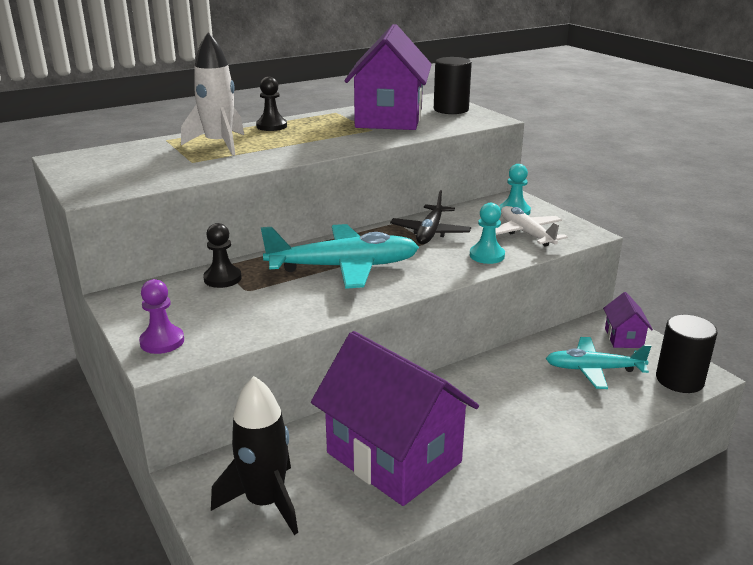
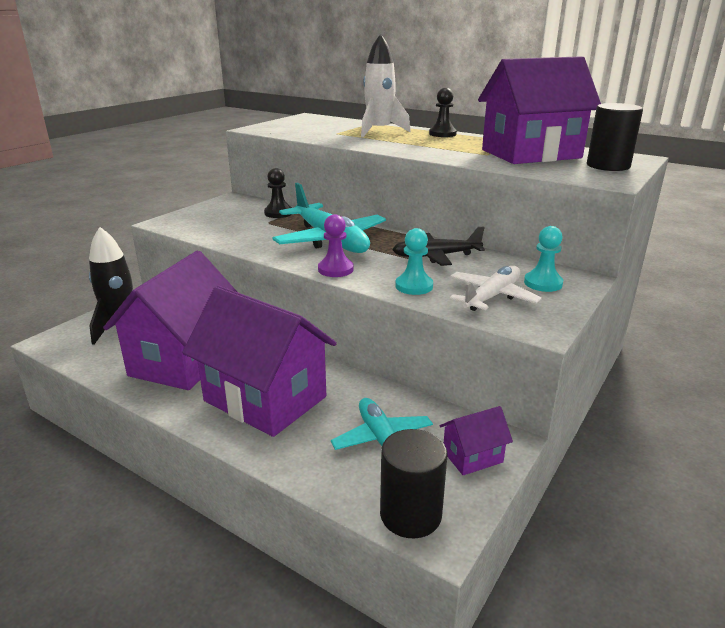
camera: 65 degrees right, 0 degrees up
purple pawn [139,279,184,354] -> purple pawn moved to [318,214,353,277]
none -> purple house [182,286,337,437]

